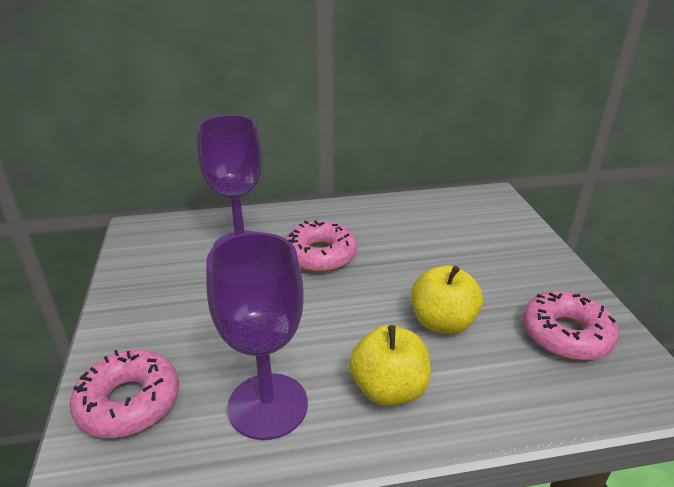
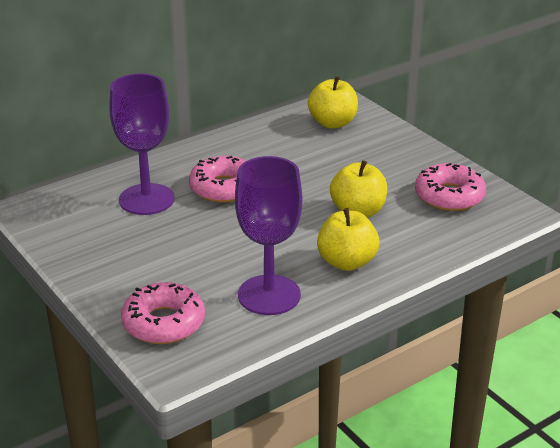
camera: 25 degrees left, 0 degrees up
none -> yellow apple [308,76,358,129]

